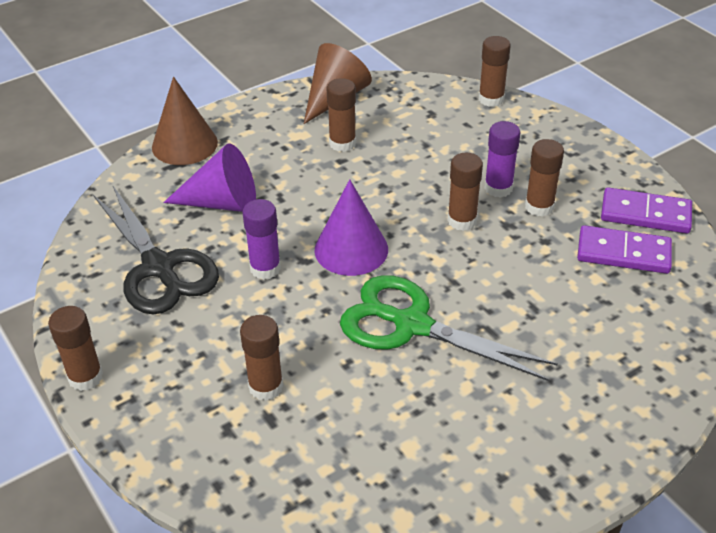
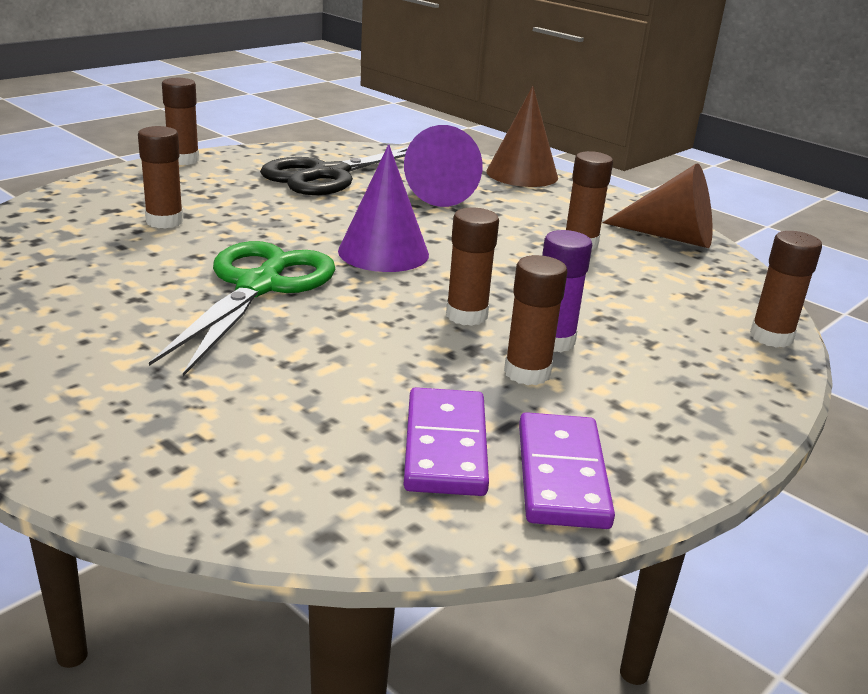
camera: 75 degrees right, 15 degrees down
purple glue stick [242,199,281,280] -> none

